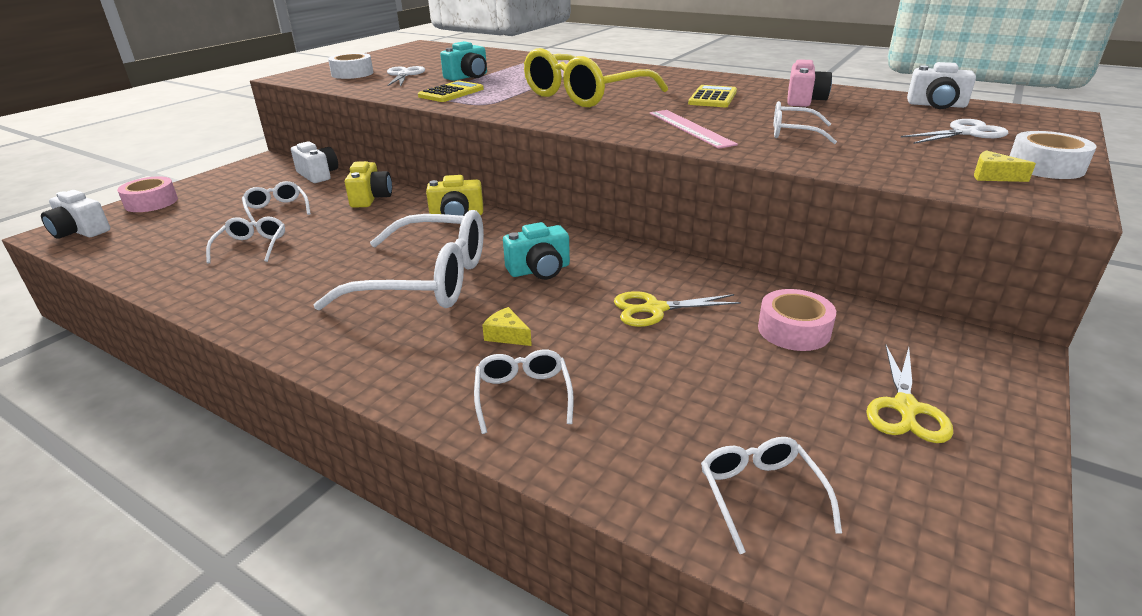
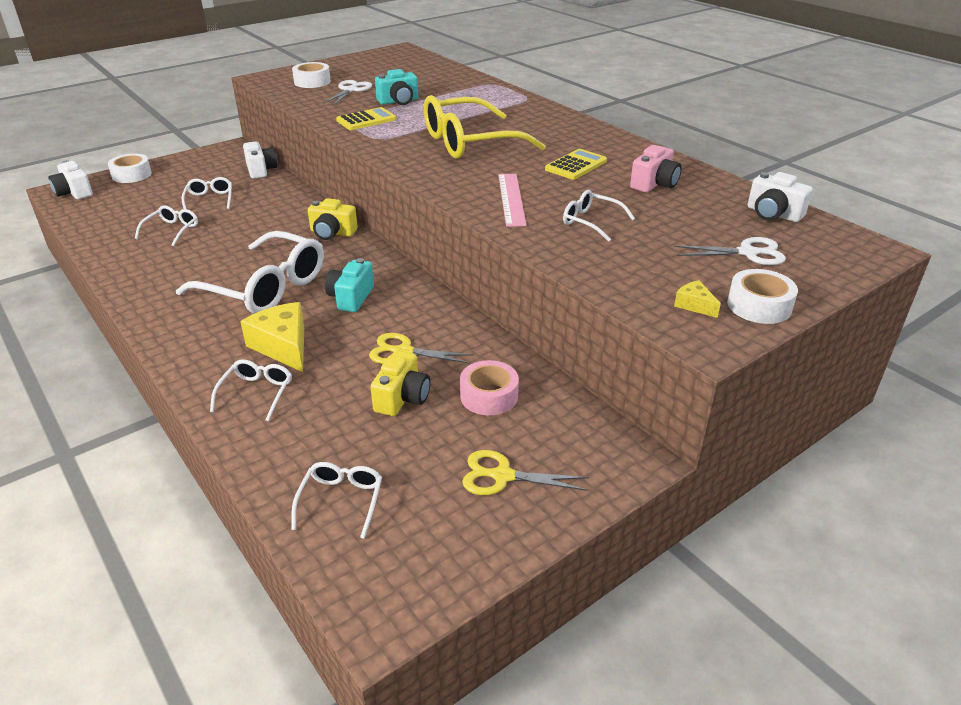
camera: 20 degrees right, 5 degrees up
pink tape [117,176,178,212] -> white tape [108,154,152,183]
yellow camera [345,161,392,208] -> yellow camera moved to [371,350,430,416]
yellow cheese [482,307,532,346] -> yellow cheese [240,302,304,372], size x2.07
turquoise camera [503,222,570,280] -> turquoise camera turned 105 degrees clockwise [325,258,374,312]
yellow scissors [866,345,953,443] -> yellow scissors turned 60 degrees clockwise [462,450,589,495]

